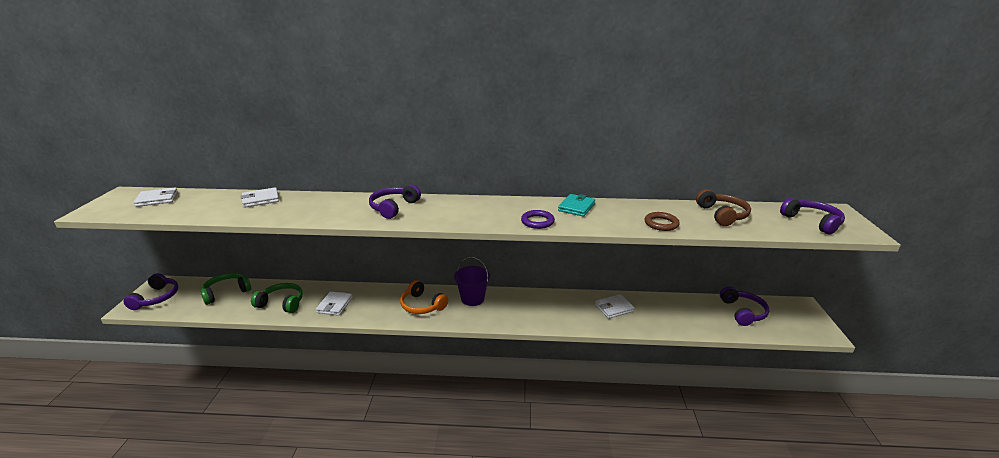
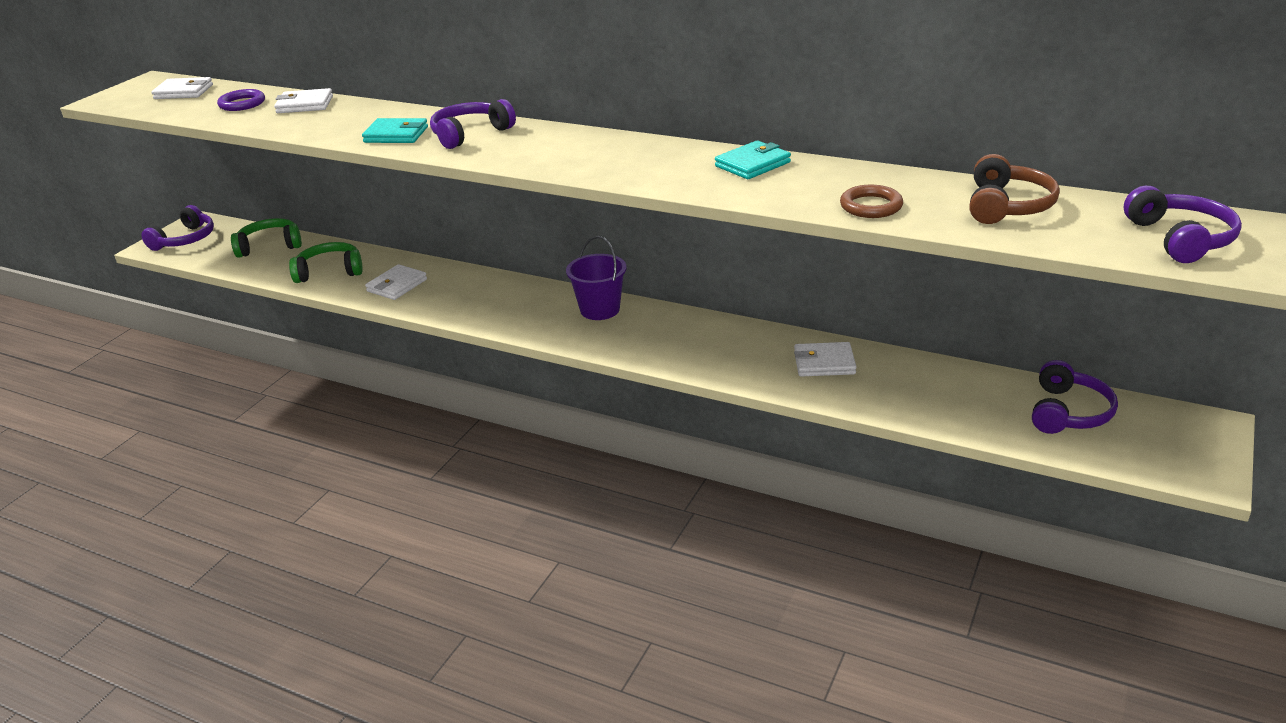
camera: 25 degrees right, 5 degrees up
green headphones [251,283,303,313] -> green headphones turned 45 degrees counterclockwise [289,242,363,283]
orange headphones [400,280,448,314] -> none
purple ring [521,210,555,229] -> purple ring moved to [217,89,265,111]
none -> turquoise wallet [362,118,428,143]

